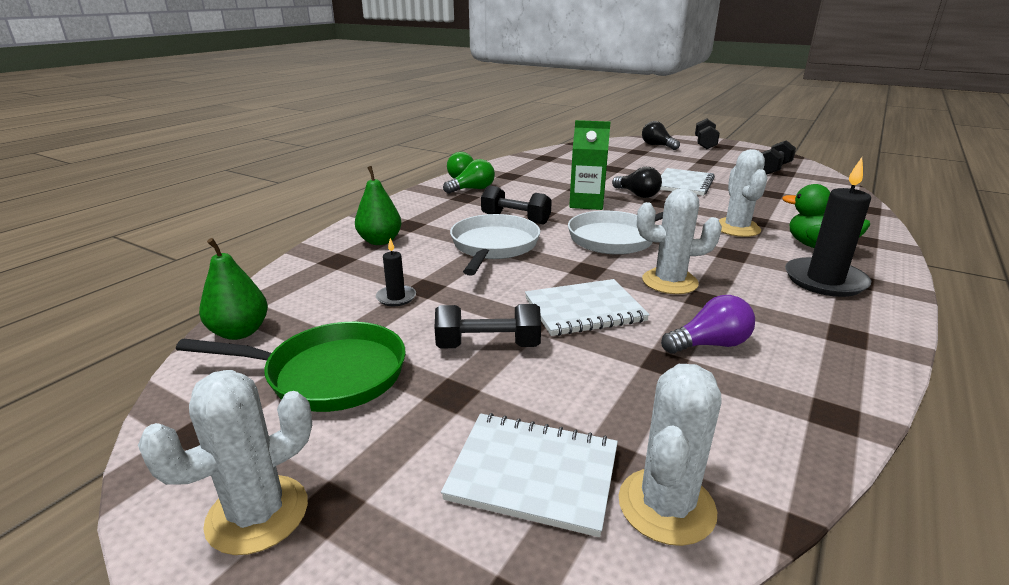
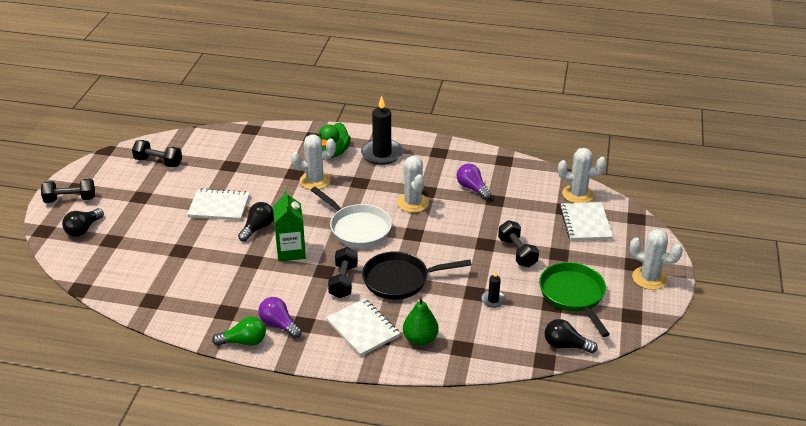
camera: 110 degrees left, 10 degrees up
green pear [199,238,268,340] -> black light bulb [545,319,598,353]
green light bulb [443,159,495,194] -> purple light bulb [258,297,302,339]
white pan [450,214,540,276] -> black pan [362,251,471,300]
white notebook [525,279,650,336] -> white notebook moved to [326,299,400,356]

